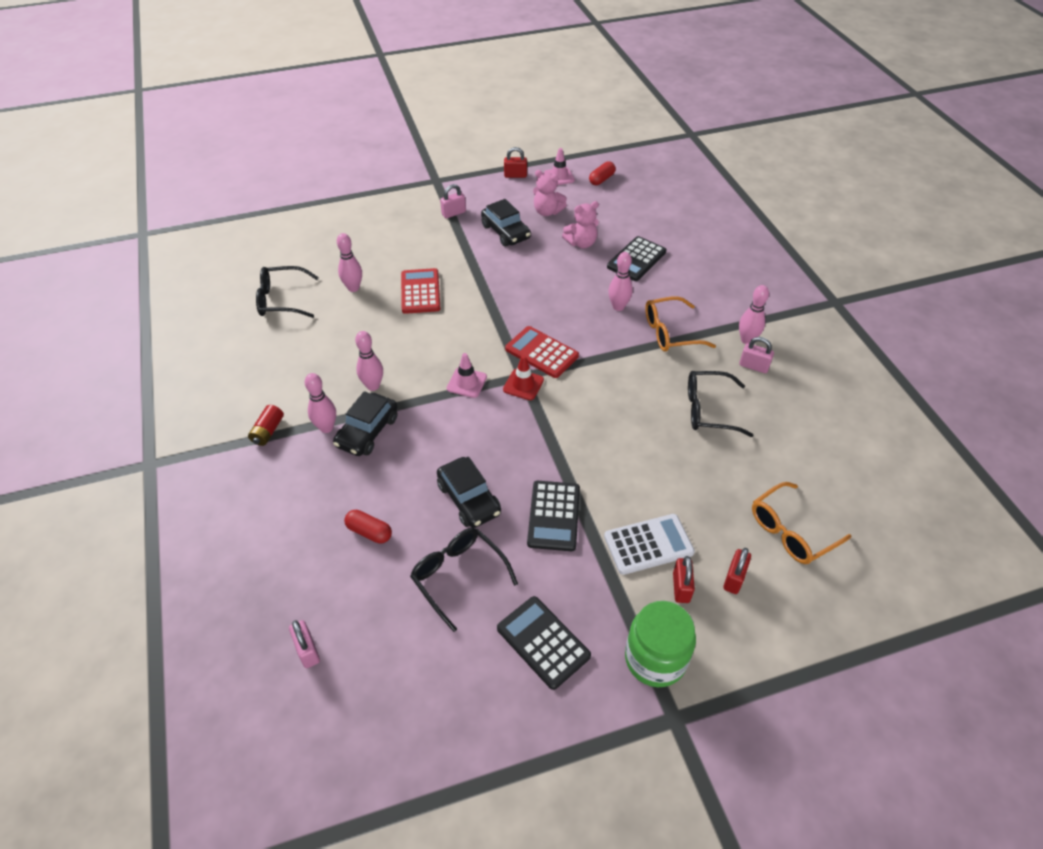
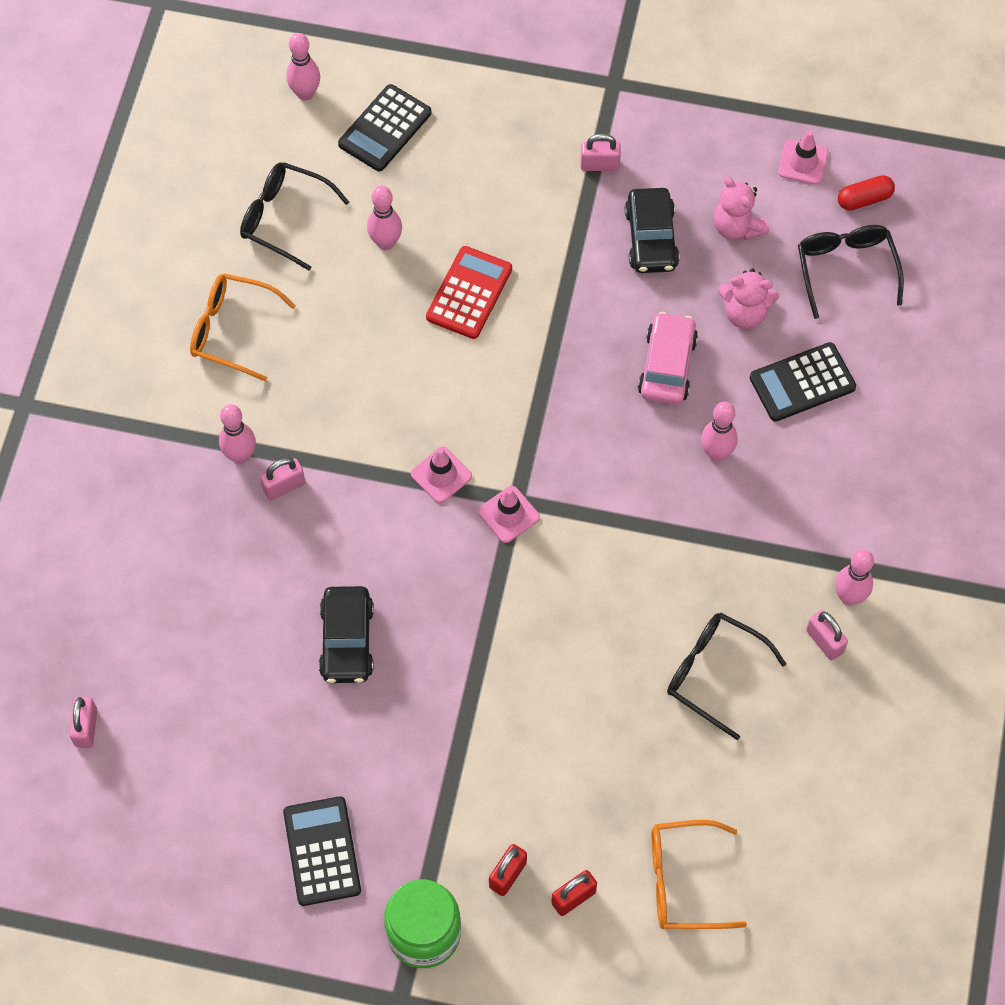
camera: 30 degrees right, 15 degrees up
red battery [248,405,284,446] -> none
black car [333,391,398,456] -> pink padlock [260,458,305,500]
red capsule [344,510,392,544] -> none
pink bowling pin [355,331,383,391] -> pink bowling pin moved to [286,33,320,101]
black glasses [410,528,518,632] -> black glasses moved to [798,225,904,319]
red traffic cone [503,355,544,400] -> pink traffic cone [478,486,540,543]
red padlock [504,147,527,178] -> none
red calculator [505,326,579,378] -> none
black calculator [527,481,580,551] -> black calculator moved to [338,84,431,171]
white calculator [604,514,695,575] -> none
orange glasses [645,296,716,352] -> orange glasses moved to [190,274,296,381]
none -> pink car [638,312,698,405]

